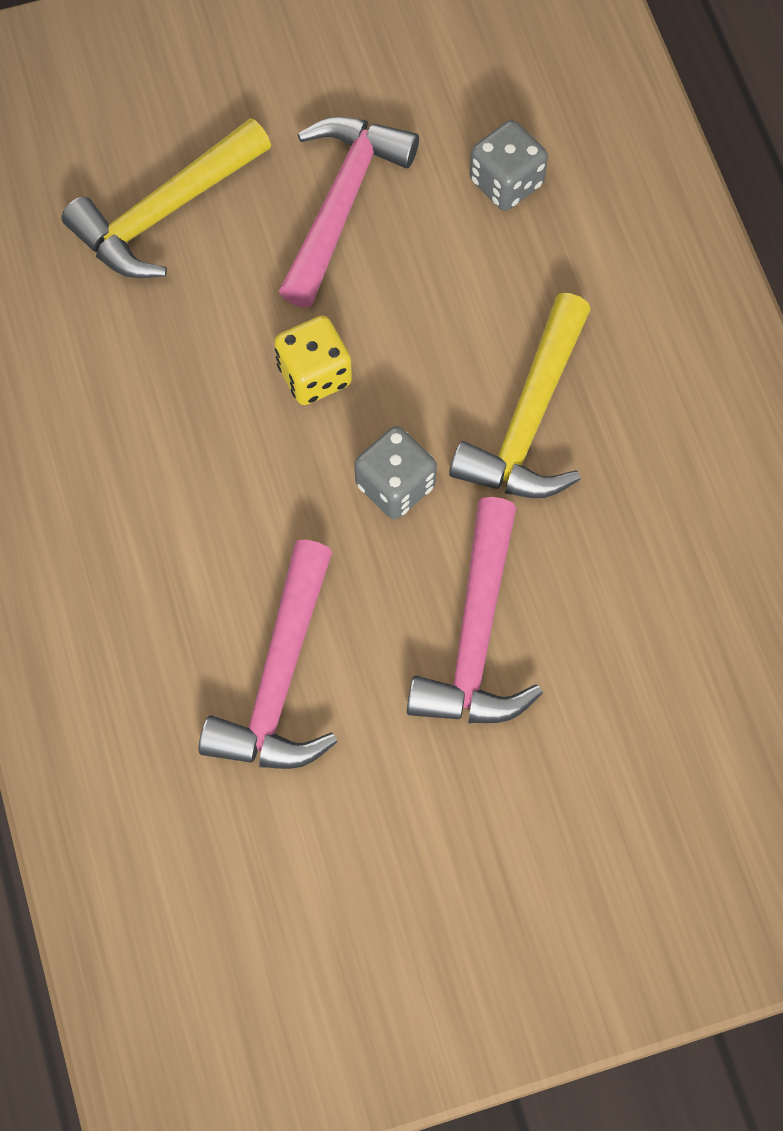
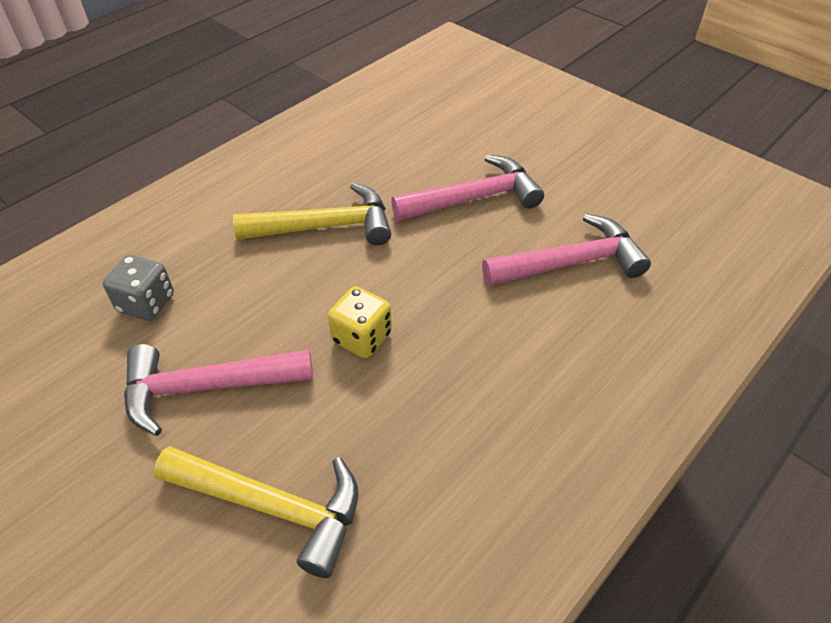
camera: 120 degrees left, 20 degrees down
grey dice [355,426,437,519] -> none

